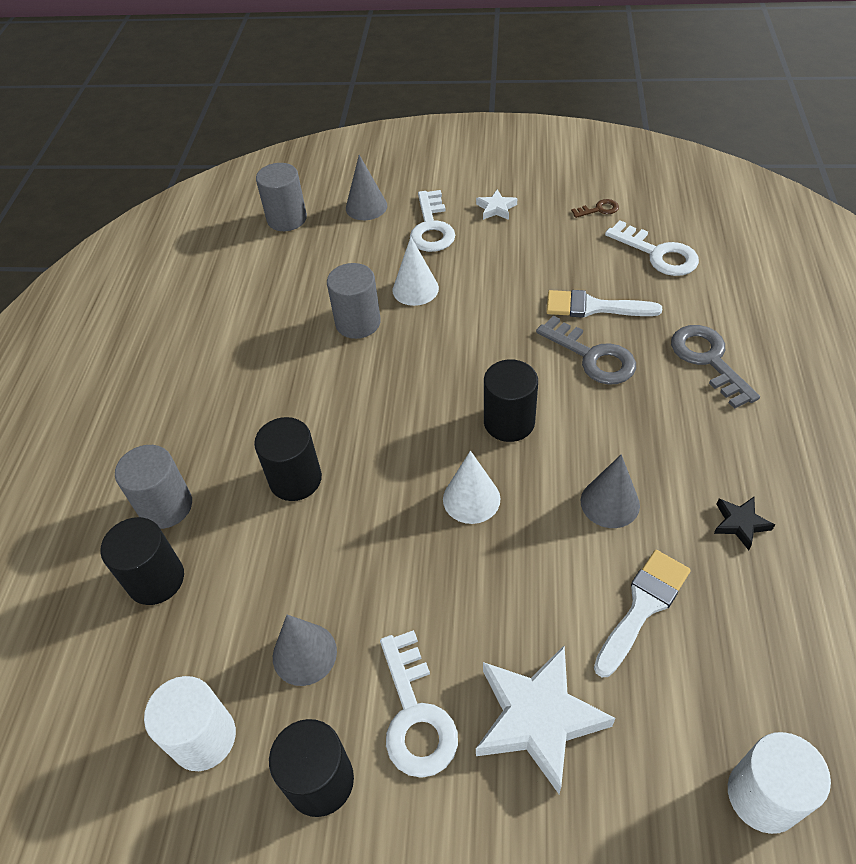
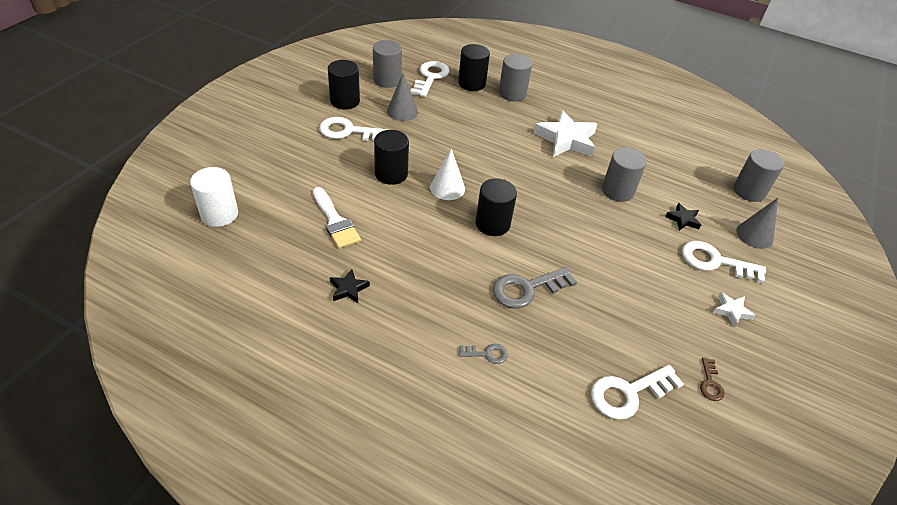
camera: 105 degrees right, 5 degrees down
white cylinder [144,676,236,771] -> grey cylinder [373,40,402,88]
black cylinder [254,417,322,501] -> black cylinder moved to [374,130,409,185]
white cone [393,237,439,306] -> none
white star [476,645,615,794] -> white star moved to [533,110,597,157]
white brush [546,290,662,318] -> none
grey cone [581,454,640,528] -> none
grey key [671,325,760,409] -> grey key [459,344,508,364], size x0.51
none -> white key [411,61,450,97]
none -> black star [665,203,701,231]

